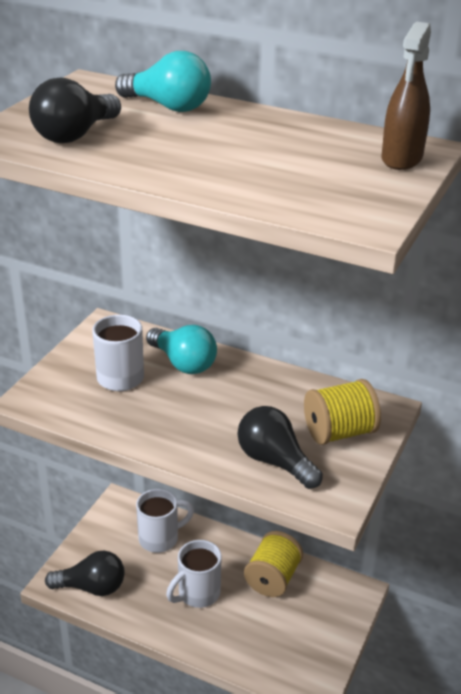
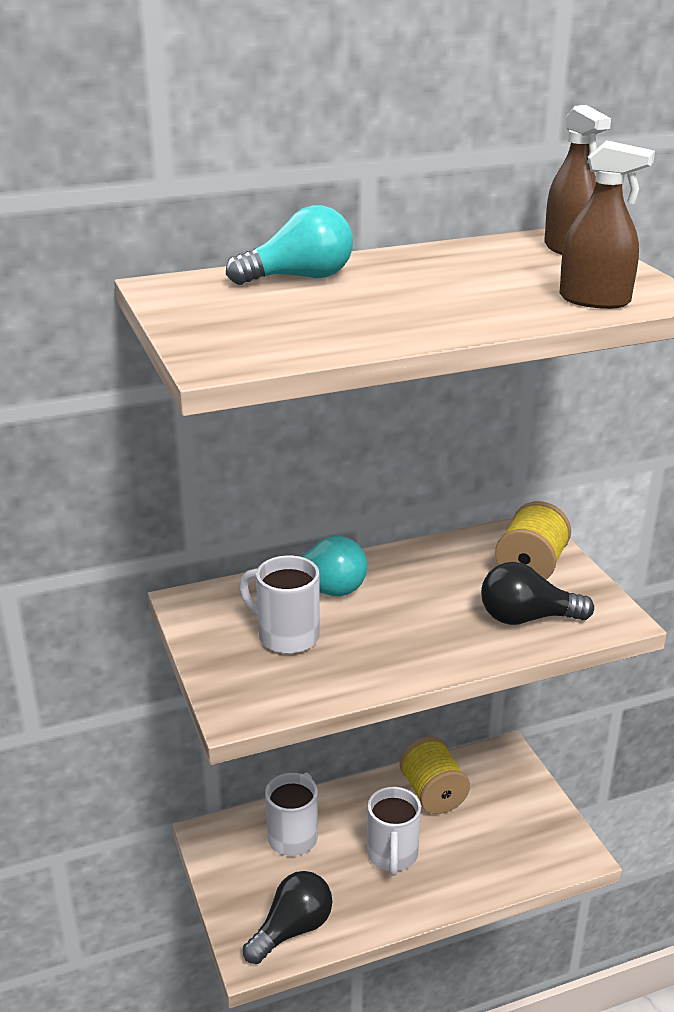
camera: 45 degrees left, 5 degrees down
black light bulb [29,78,121,143] -> none
none -> brown spray bottle [559,140,655,309]

